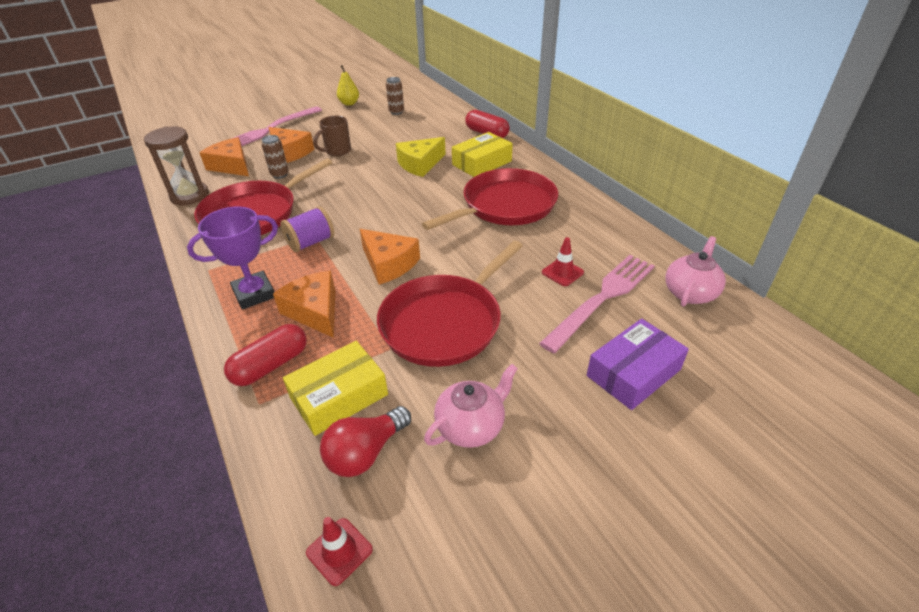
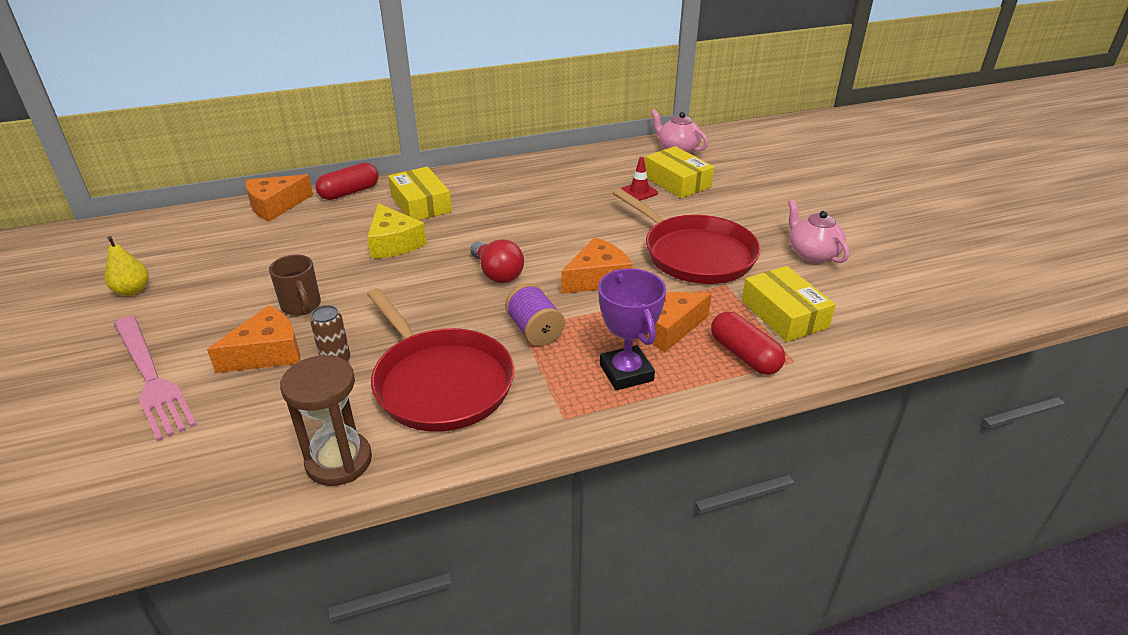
camera: 80 degrees left, 5 degrees down
orange cheese [200,137,249,176] -> orange cheese moved to [245,174,313,222]
red traffic cone [306,517,373,586] -> none
red light bulb [320,406,411,477] -> red light bulb moved to [470,240,524,283]
brown can [386,77,404,115] -> none
red pan [422,168,558,230] -> none
pink fork [539,255,654,353] -> yellow box [645,146,714,198]
purple box [587,319,689,410] -> none

